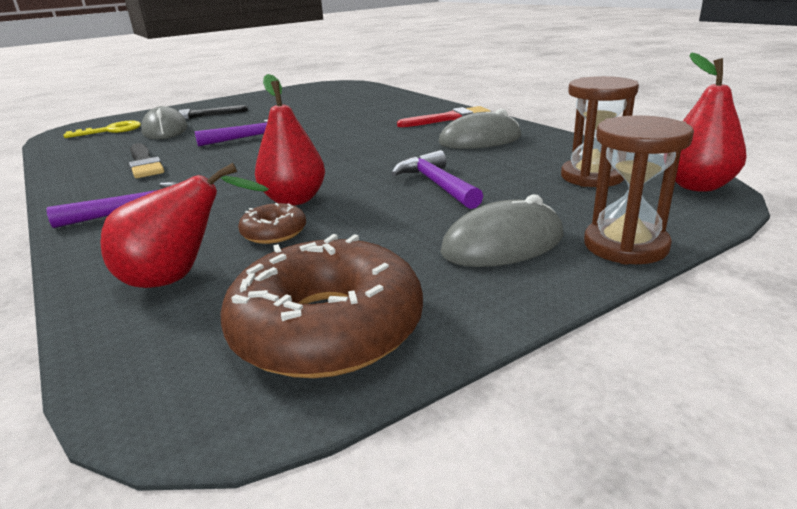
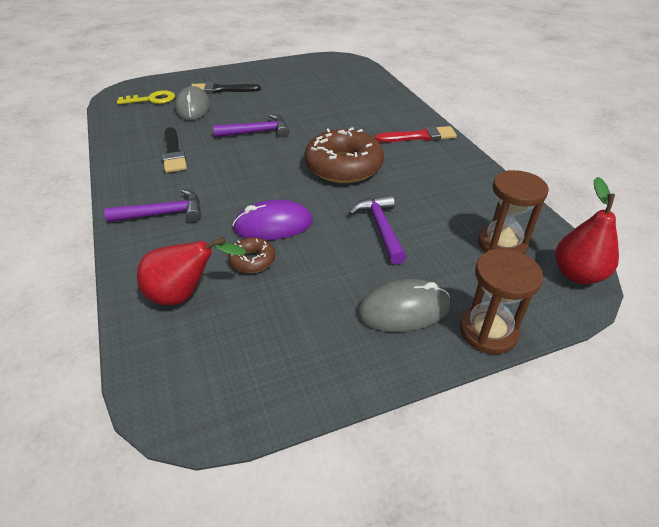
camera: 10 degrees right, 15 degrees up
brown donut [220,234,423,378] -> brown donut moved to [304,127,384,183]
red pear [255,74,325,206] -> purple mouse [232,200,313,240]
grey mouse [439,109,521,149] -> none

